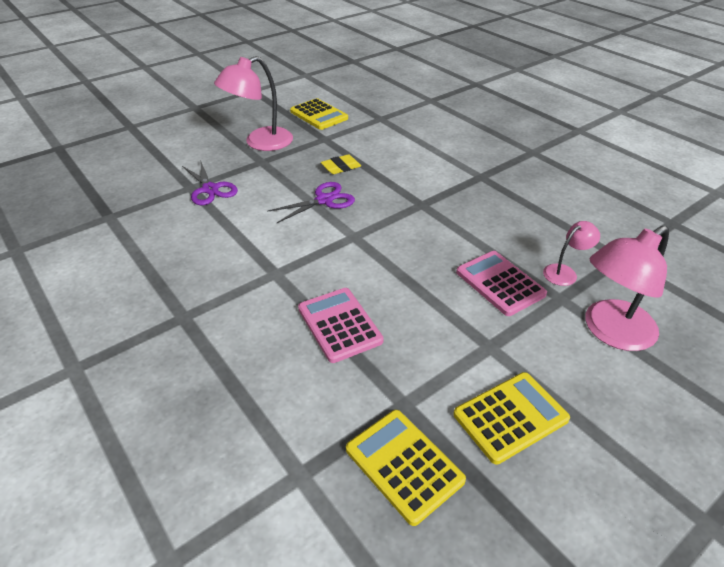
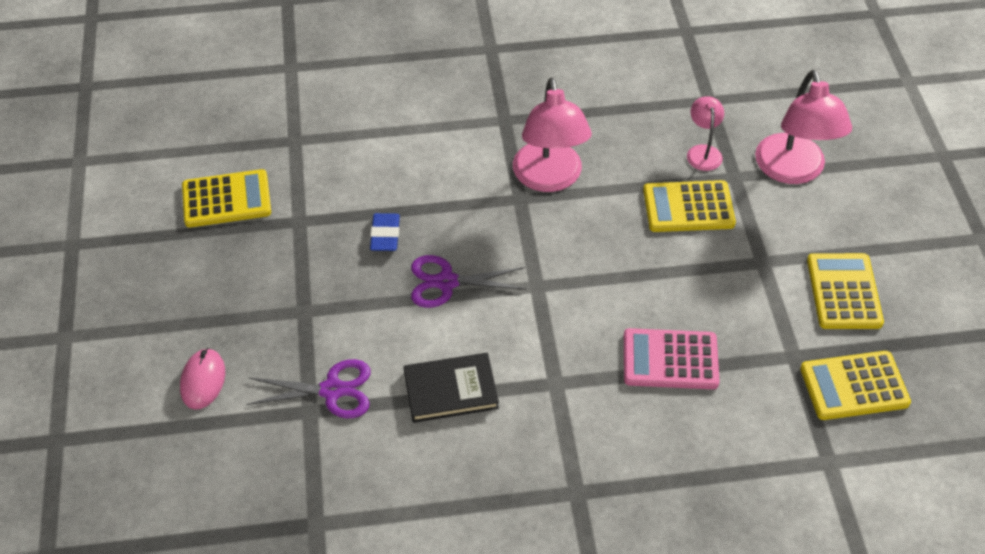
camera: 60 degrees left, 10 degrees up
pink lamp [214,56,293,151] -> pink lamp moved to [513,78,592,192]
purple scissors [267,182,355,223] -> purple scissors turned 90 degrees counterclockwise [411,255,527,308]
yellow eraser [321,154,361,174] -> blue eraser [370,213,400,251]
pink calculator [456,251,547,316] -> yellow calculator [643,180,736,232]
none -> pink mouse [180,348,225,410]
none -> black book [404,353,499,423]

